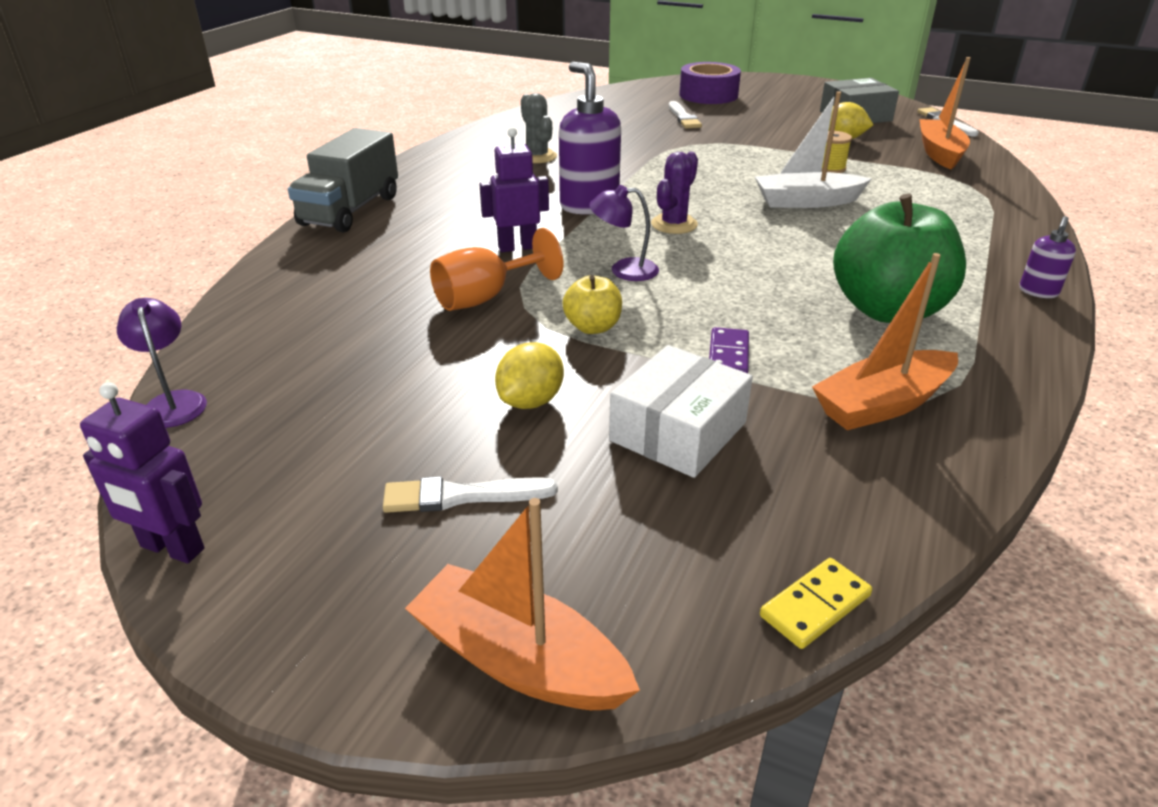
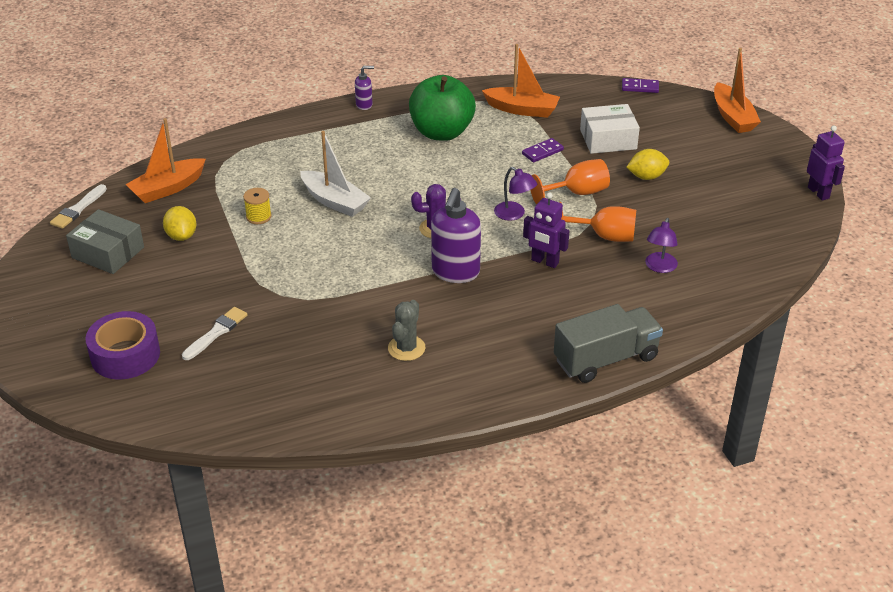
camera: 135 degrees left, 5 degrees up
purple lamp [117,298,207,428] -> purple lamp moved to [645,218,678,273]
white brush [383,476,558,513] -> none
yellow apple [562,275,622,334] -> orange goblet [531,159,610,204]
yellow domino [760,558,872,649] -> purple domino [622,78,659,93]

